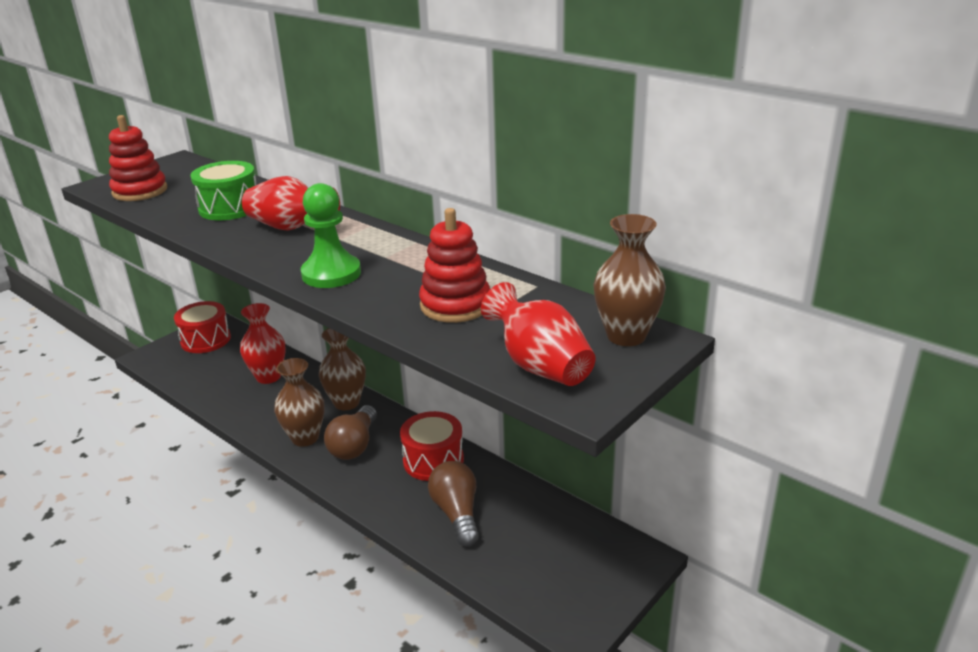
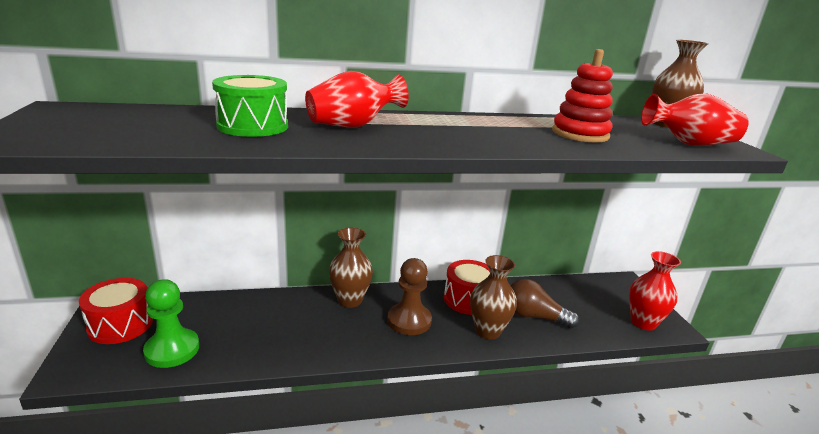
camera: 55 degrees left, 5 degrees down
red stacking toy [109,115,167,201] -> none
red vase [240,303,286,384] -> red vase moved to [629,251,681,330]
brown vase [274,358,325,447] -> brown vase moved to [470,255,517,339]
green pawn [301,183,361,288] -> green pawn moved to [143,279,199,368]
brown light bulb [324,405,377,460] -> brown pawn [387,258,432,335]

